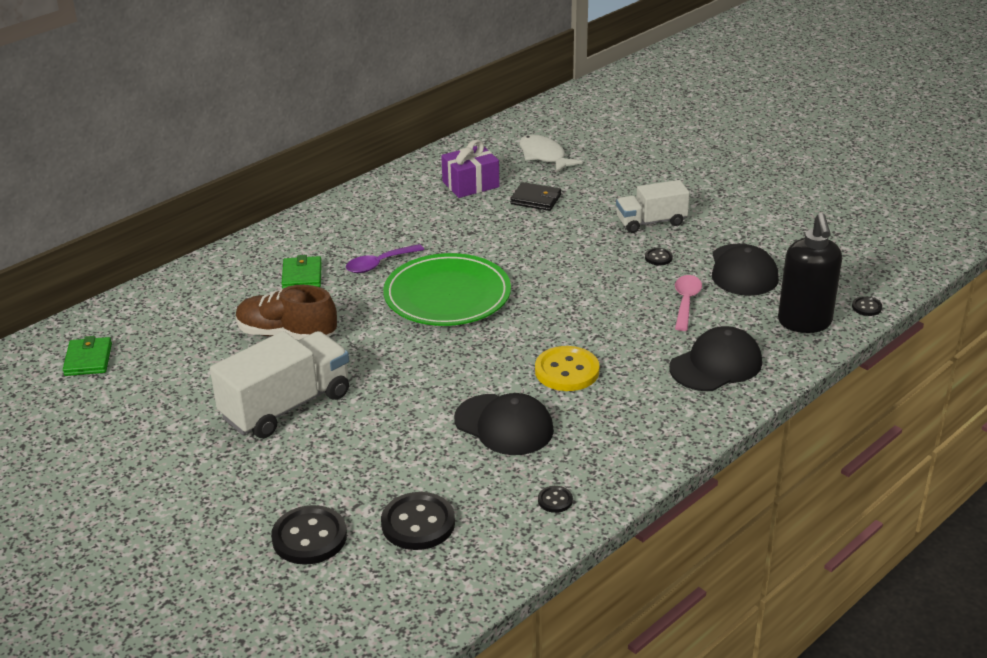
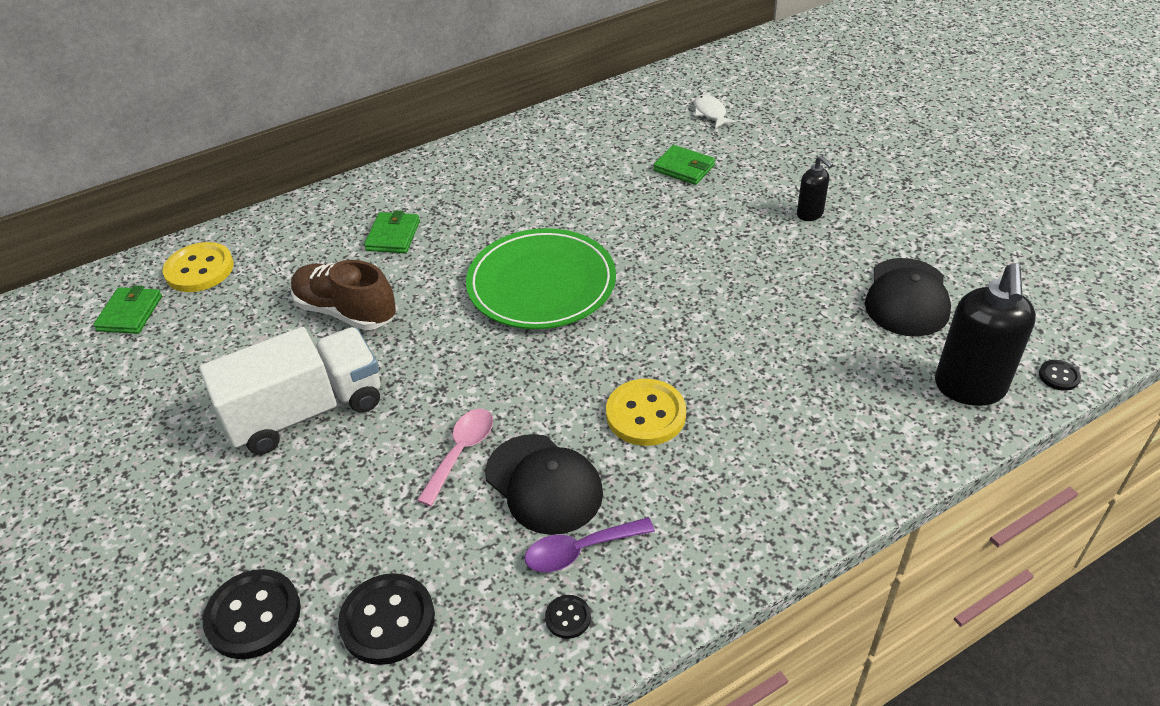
camera: 15 degrees right, 10 degrees up
purple spoon [346,244,424,273] -> purple spoon moved to [525,517,655,572]
purple gift [441,140,499,198] -> none
black wallet [510,182,561,211] -> green wallet [653,145,715,185]
white fish [519,135,583,173] -> white fish [694,95,737,129], size x0.66
white truck [616,180,690,233] -> black soap dispenser [797,156,833,221]
black button [645,248,673,265] -> none
black cap [669,326,762,391] -> none
pink spoon [675,275,702,331] -> pink spoon moved to [417,409,493,506]
none -> yellow button [163,242,234,292]

